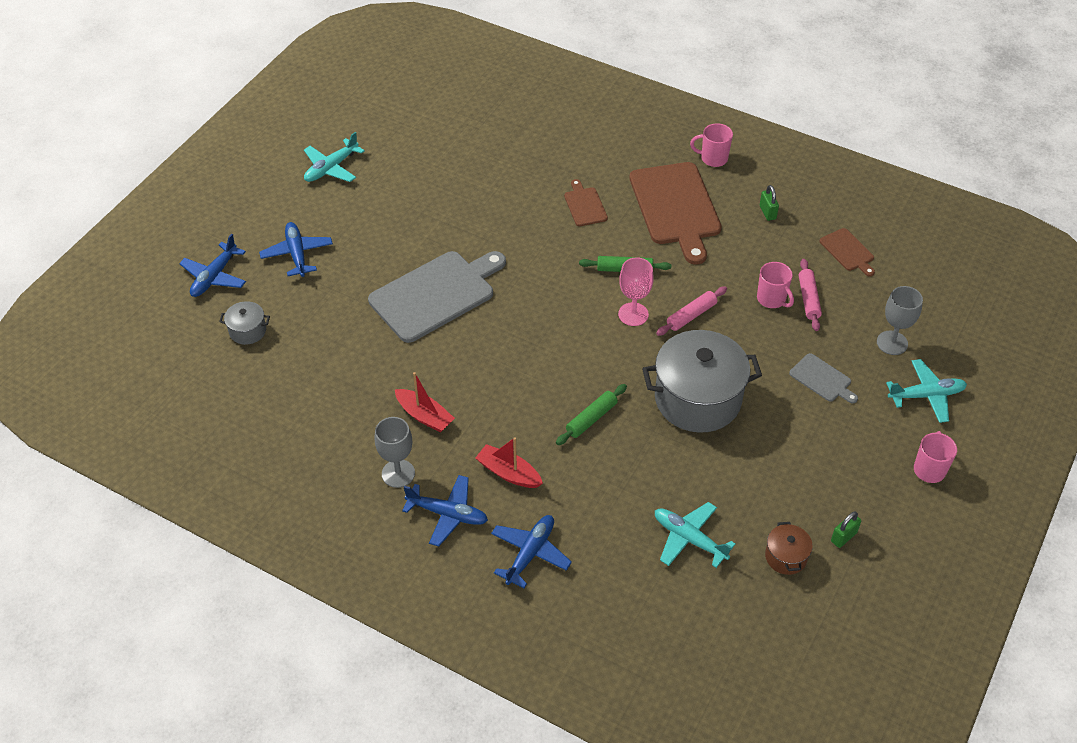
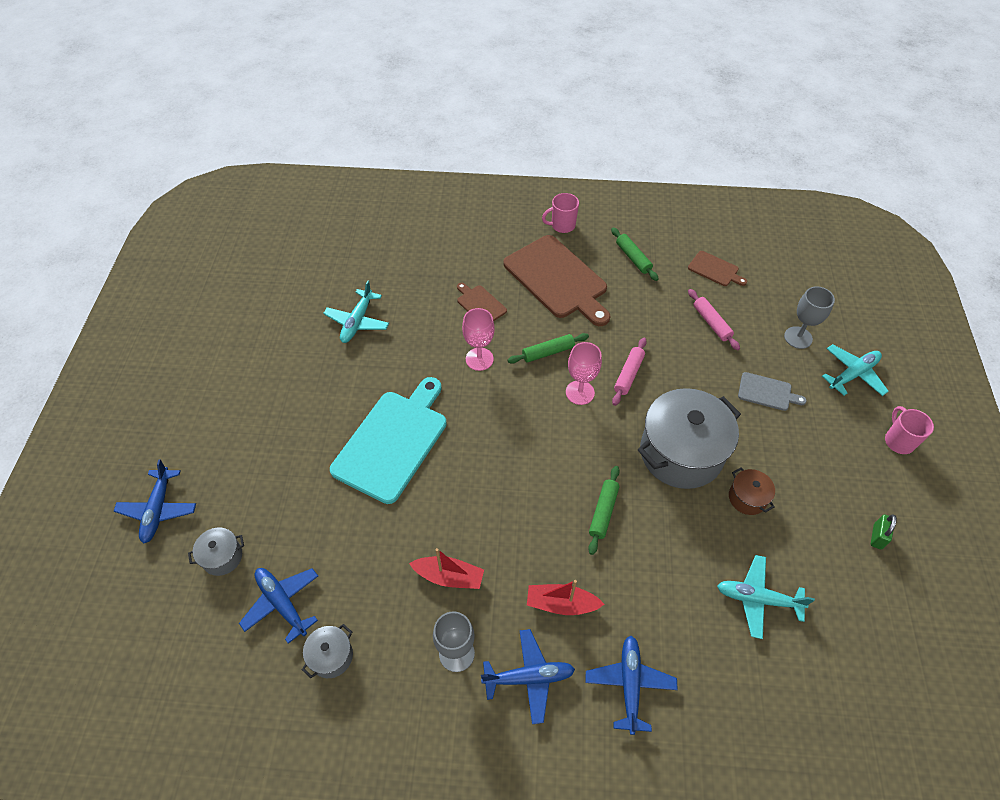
camera: 25 degrees left, 5 degrees up
blue plane [259,222,333,277] -> blue plane moved to [239,568,318,644]
turquoise plane [304,132,365,182] -> turquoise plane moved to [323,281,389,343]
grey cutting board [368,251,506,343] -> turquoise cutting board [330,377,447,504]
pink mug [757,262,794,308] -> none
green padlock [760,185,779,221] -> green rolling pin [611,227,659,281]
brown pot [765,522,813,575] -> brown pot moved to [729,468,775,515]
none -> grey pot [302,624,353,678]
none -> pink goblet [462,308,495,371]

